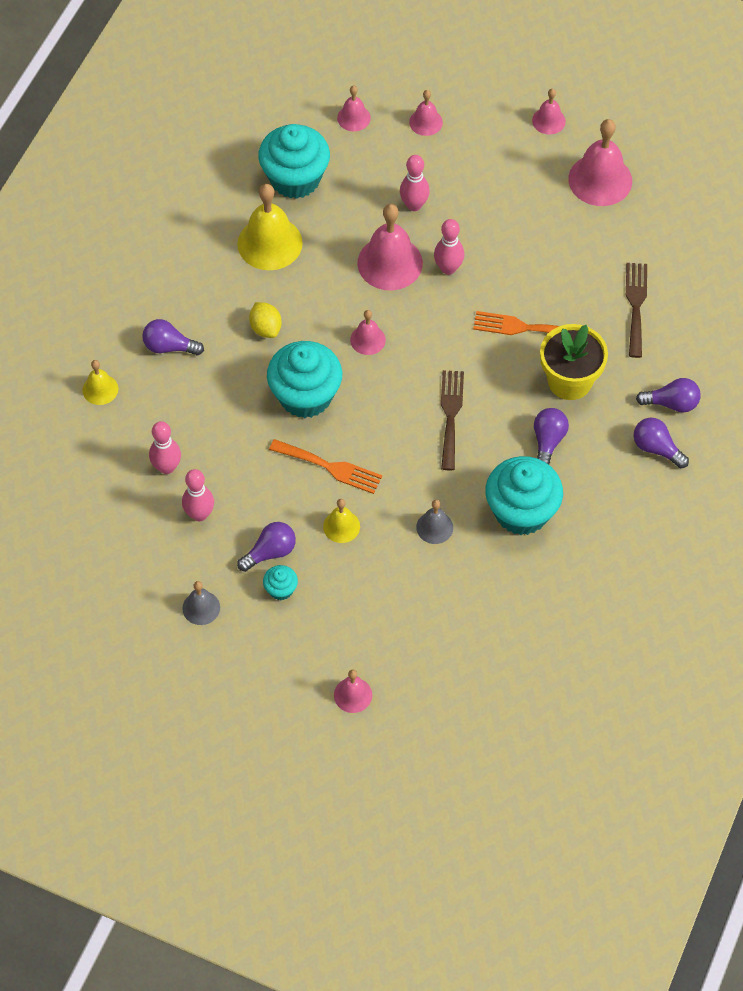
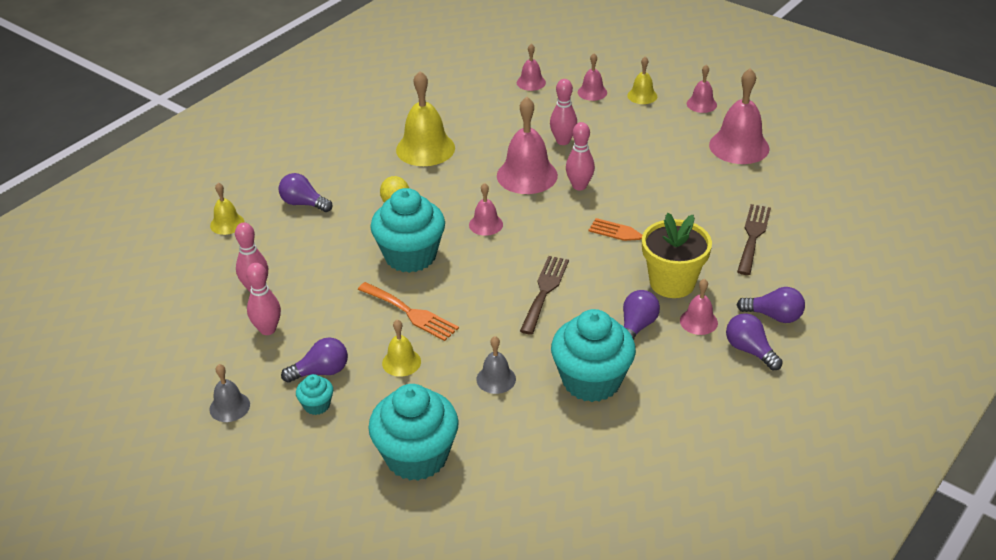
camera: 15 degrees right, 20 degrees down
turquoise cupcake [258,124,330,199] -> turquoise cupcake moved to [368,384,459,481]
pink bell [334,669,372,713] -> pink bell moved to [680,279,718,335]
none -> yellow bell [627,57,657,104]

